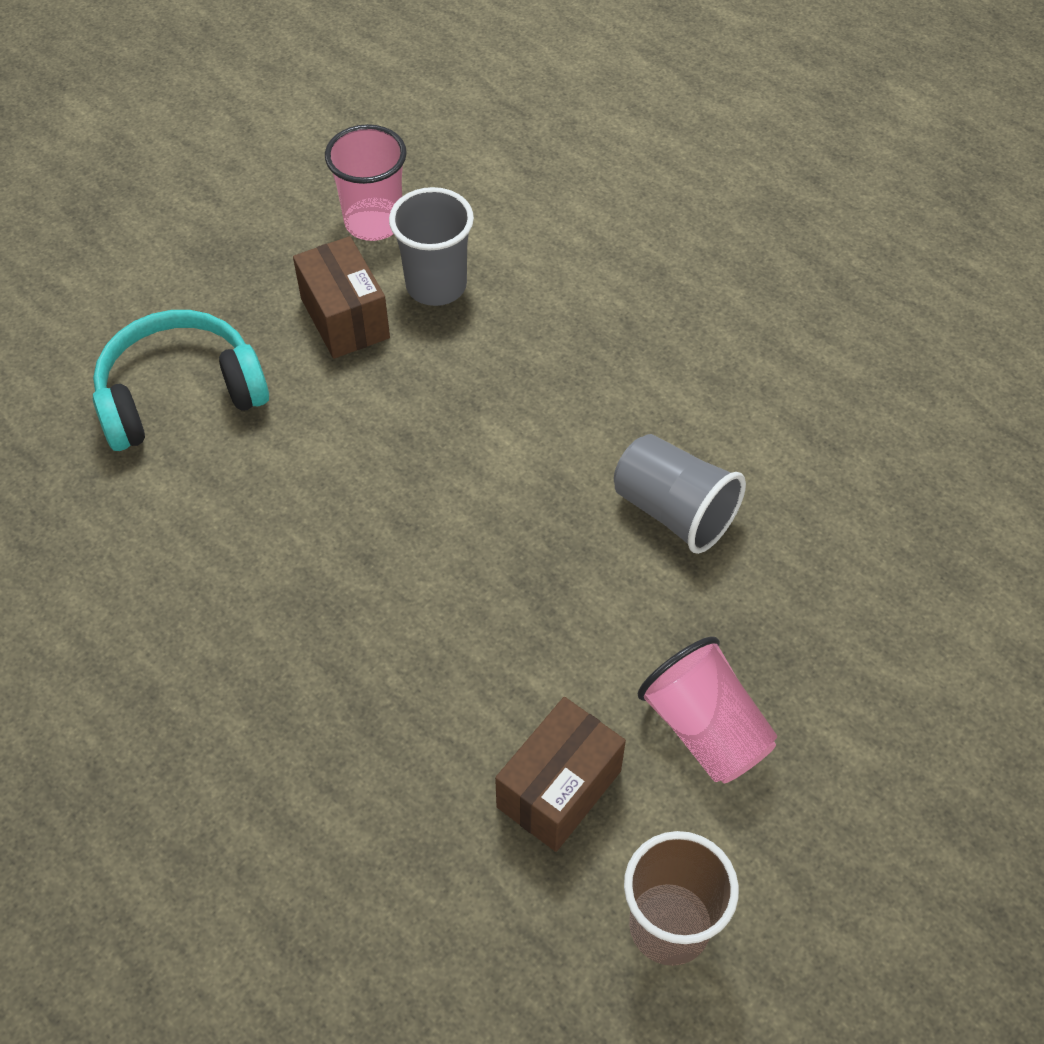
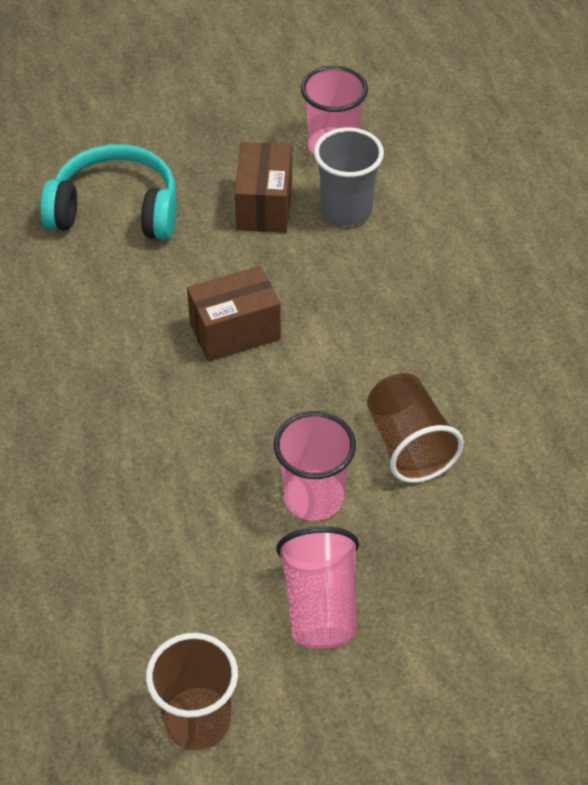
camera: 30 degrees right, 5 degrees down
brown box [495,697,626,852] -> brown box moved to [187,266,281,362]
grey cup [614,434,746,554] -> brown cup [367,373,464,483]
none -> pink cup [274,411,356,521]

